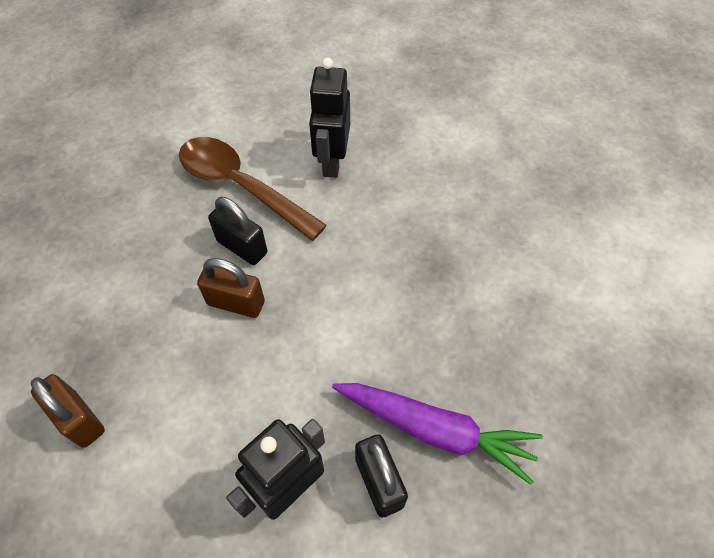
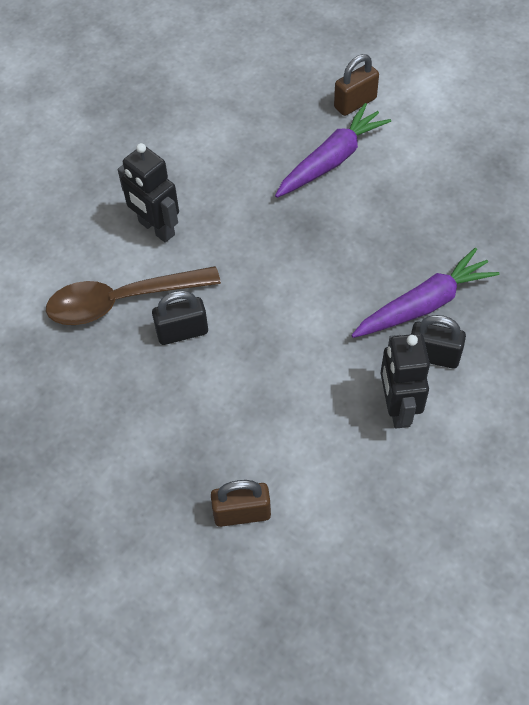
camera: 50 degrees left, 0 degrees up
brown padlock [197,258,265,318] -> brown padlock moved to [334,54,379,116]
none -> purple carrot [275,103,391,198]

